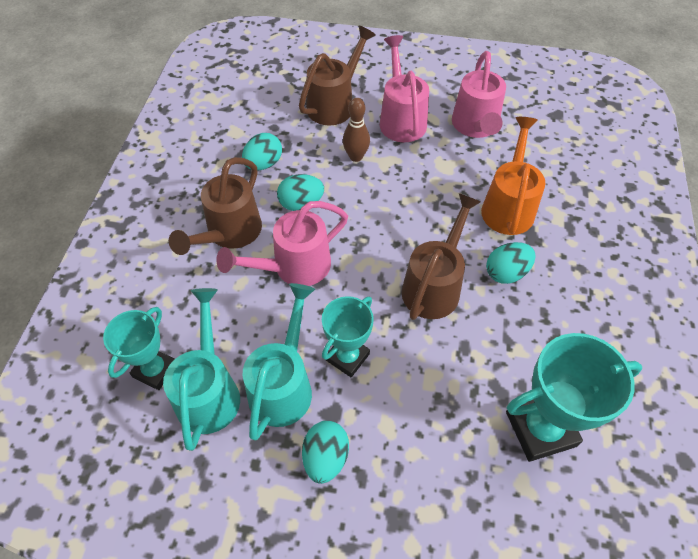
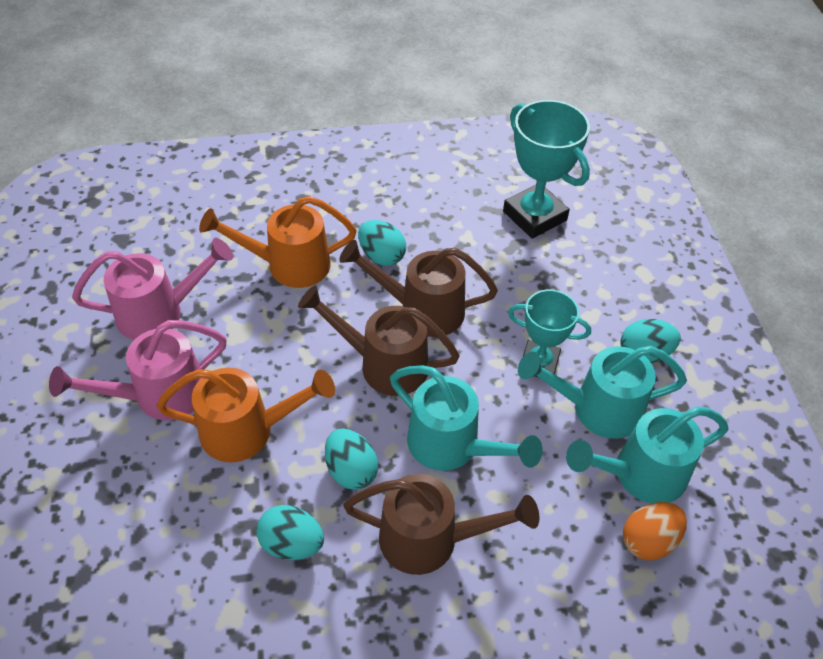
camera: 110 degrees left, 5 degrees down
turquoise trophy [103,307,175,390] -> orange egg [623,502,687,561]
pink watering can [216,201,348,286] -> turquoise watering can [390,365,543,471]
brown watering can [299,26,376,125] -> brown watering can moved to [298,285,460,396]
brown bowling pin [343,98,370,162] -> orange watering can [157,368,335,462]

